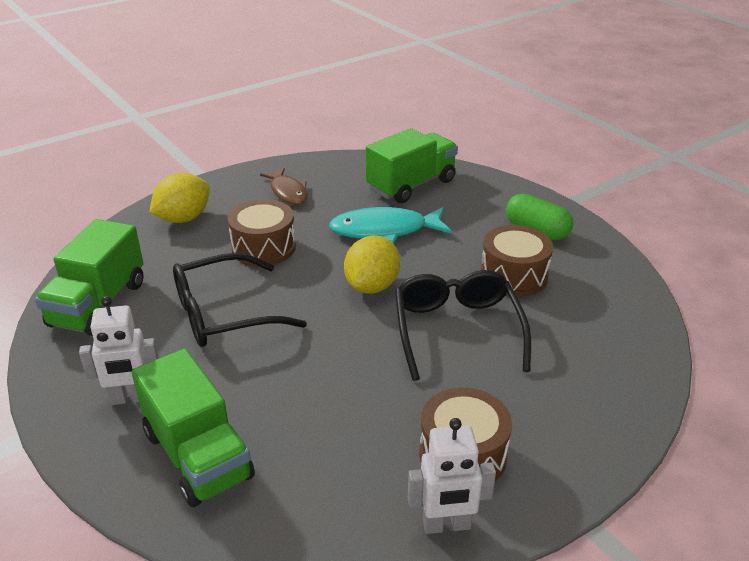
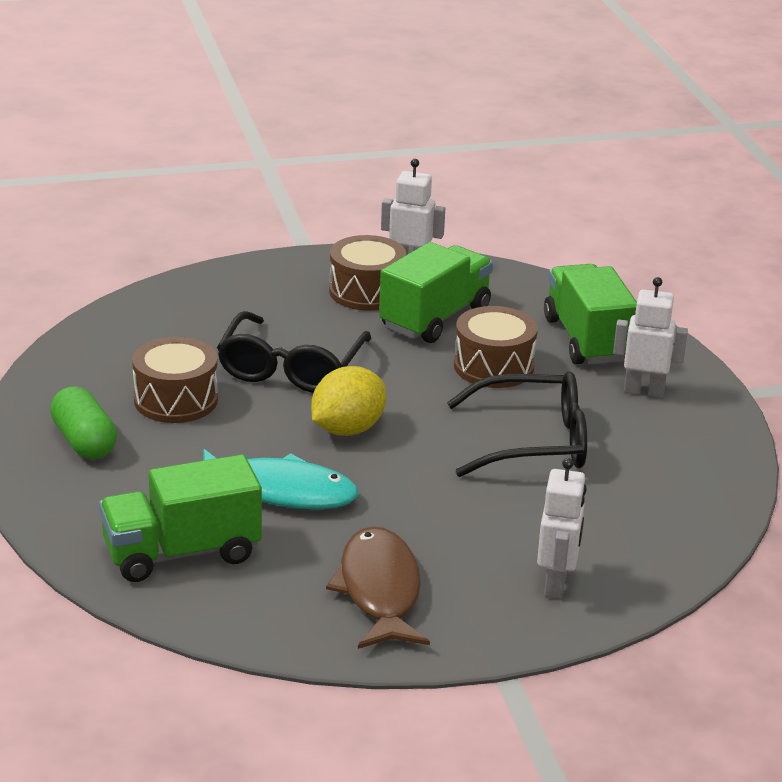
camera: 160 degrees left, 5 degrees down
green truck [35,219,144,336] -> green truck moved to [379,242,493,343]
yellow lemon [150,173,210,223] -> white robot [537,458,586,599]
brown drum [228,199,296,266] -> brown drum moved to [454,306,538,388]
brown fish [260,168,308,205] -> brown fish [326,526,430,649], size x1.52

